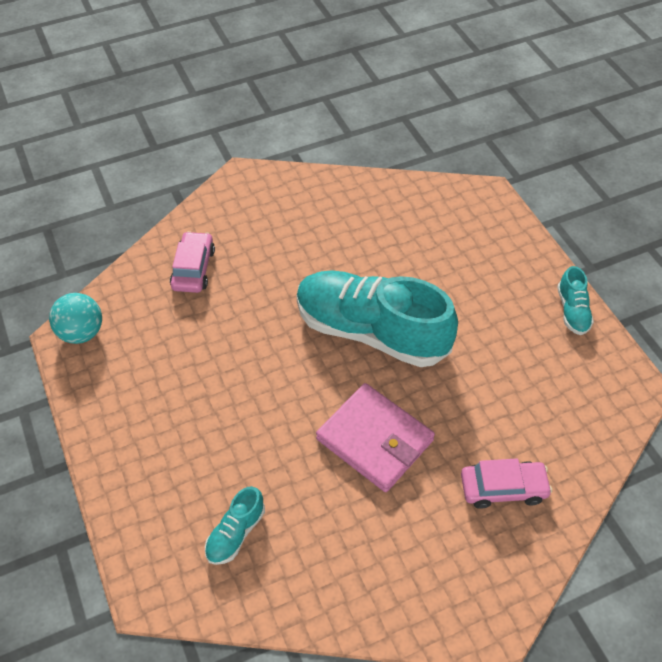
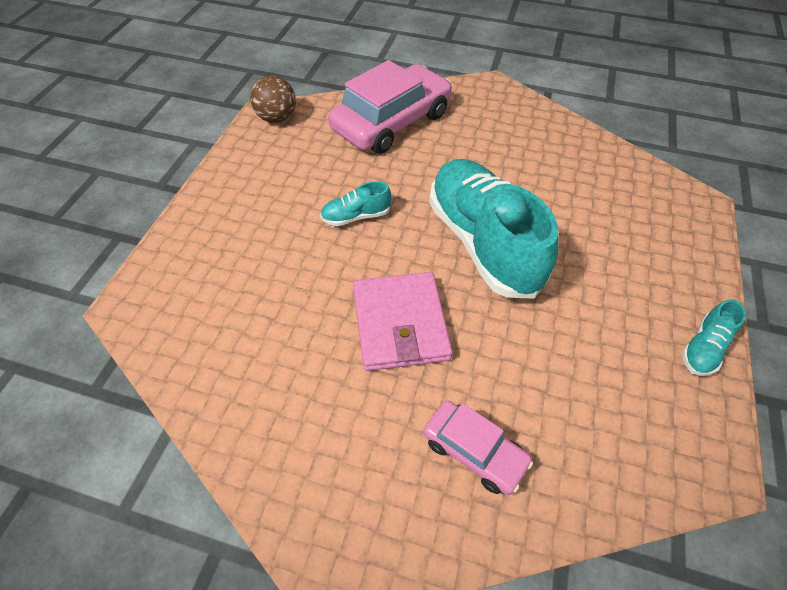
camera: 40 degrees right, 0 degrees up
turquoise ball [49,293,102,344] -> brown ball [250,76,296,123]
pink car [170,231,215,293] -> pink car [328,60,452,154], size x1.91
turquoise shoe [205,486,265,565] -> turquoise shoe moved to [320,181,391,226]

